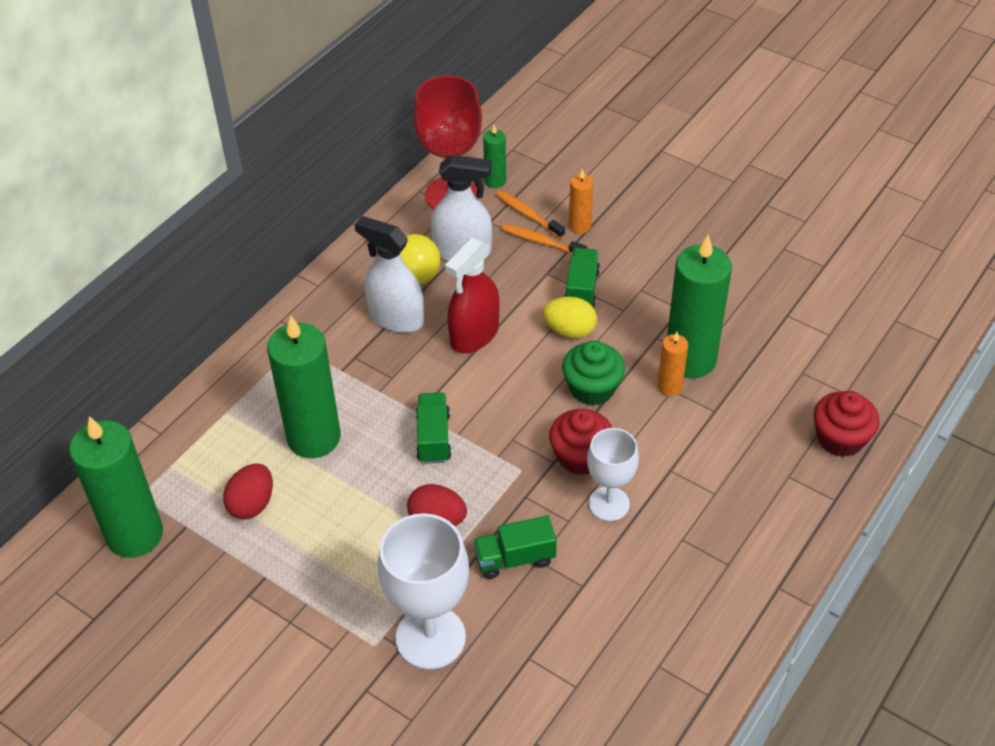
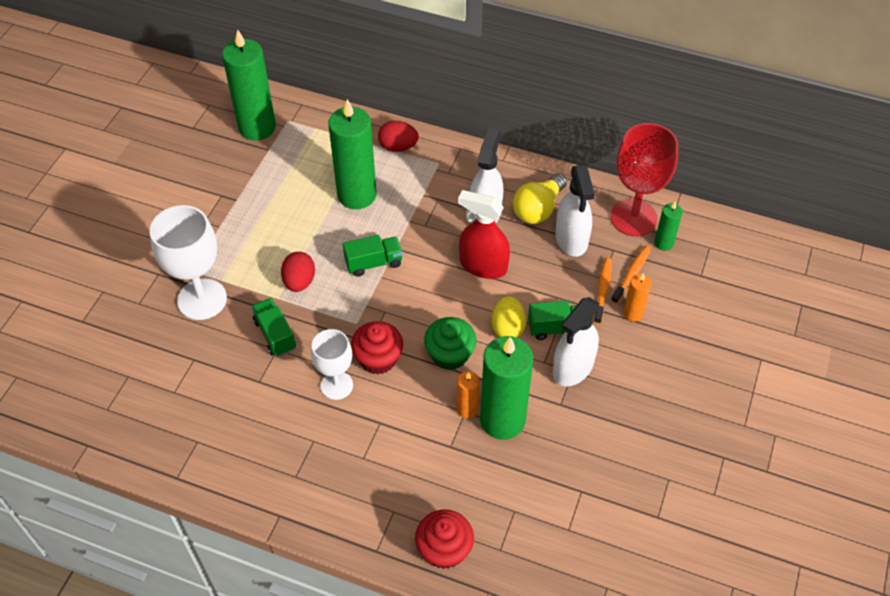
camera: 75 degrees right, 5 degrees up
red egg [223,463,273,519] -> red egg moved to [378,121,419,152]
none -> white spray bottle [553,297,600,387]

